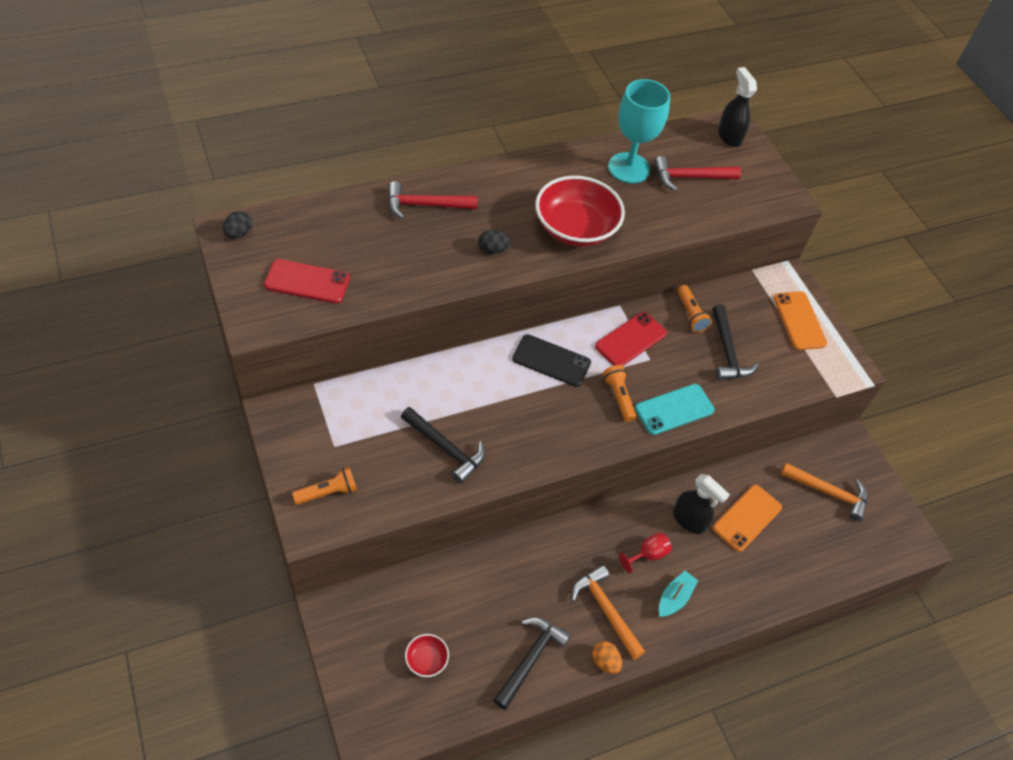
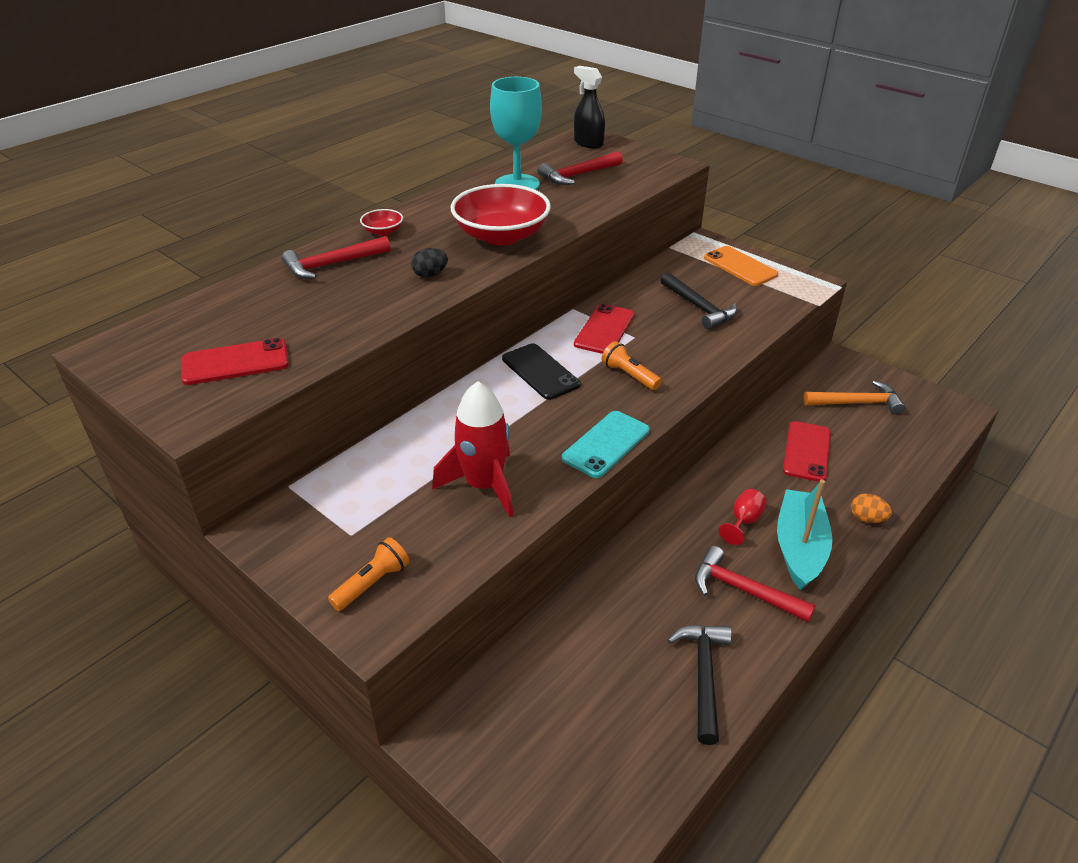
camera: 20 degrees left, 15 degrees down
black egg [223,211,252,238] -> none
black hammer [401,407,485,484] -> red rocket [432,381,513,517]
red bowl [405,634,449,677] -> red bowl moved to [360,209,403,236]
black phone [512,334,591,387] -> black phone turned 60 degrees clockwise [502,343,581,400]
orange hammer [571,565,645,660] -> red hammer [695,546,816,622]
orange egg [592,641,622,674] -> orange egg moved to [851,494,892,523]
turquoise phone [635,384,715,435] -> turquoise phone moved to [562,411,650,478]
turquoise boat [659,571,698,617] -> turquoise boat [777,479,833,590], size x1.82
black spray bottle [673,474,730,534] -> none
orange flashlight [677,285,712,332] -> none
orange phone [713,485,782,552] -> red phone [783,421,831,482]

